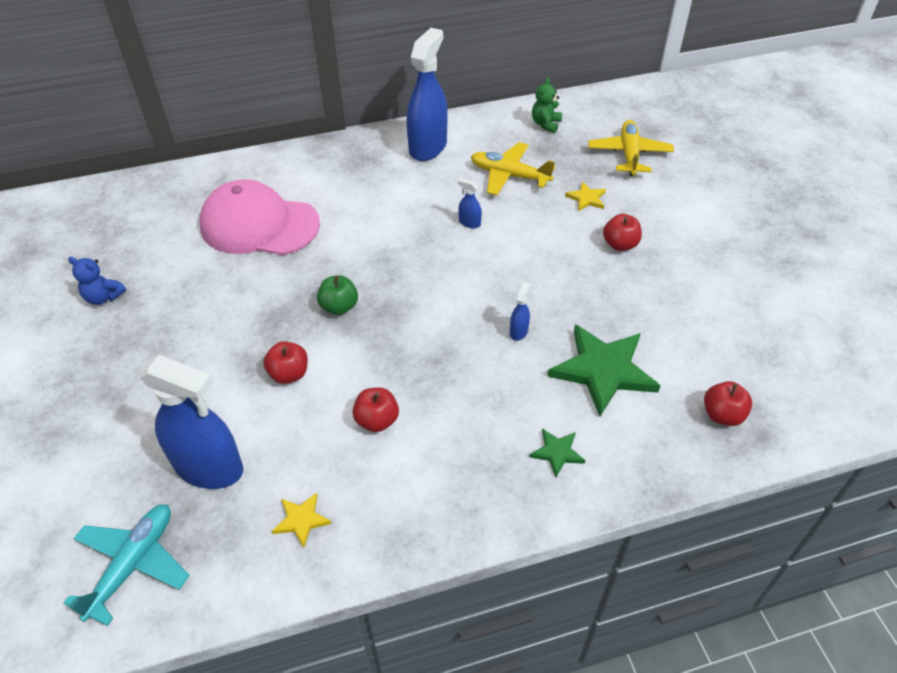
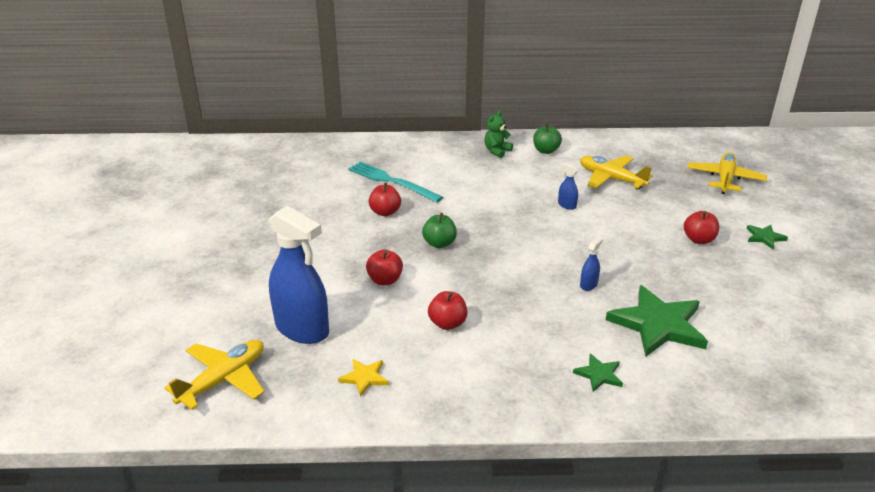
camera: 15 degrees right, 15 degrees down
turquoise plane [64,504,190,626] -> yellow plane [165,340,264,410]
blue teddy bear [68,257,126,305] -> none
pink cap [200,179,320,255] -> turquoise fork [348,161,443,203]
blue spray bottle [407,28,448,161] -> green apple [533,124,562,154]
green teddy bear [532,78,562,133] -> green teddy bear moved to [484,110,513,158]
yellow star [565,182,606,211] -> none
red apple [704,381,752,426] -> red apple moved to [368,182,401,216]
none -> green star [747,225,788,249]

